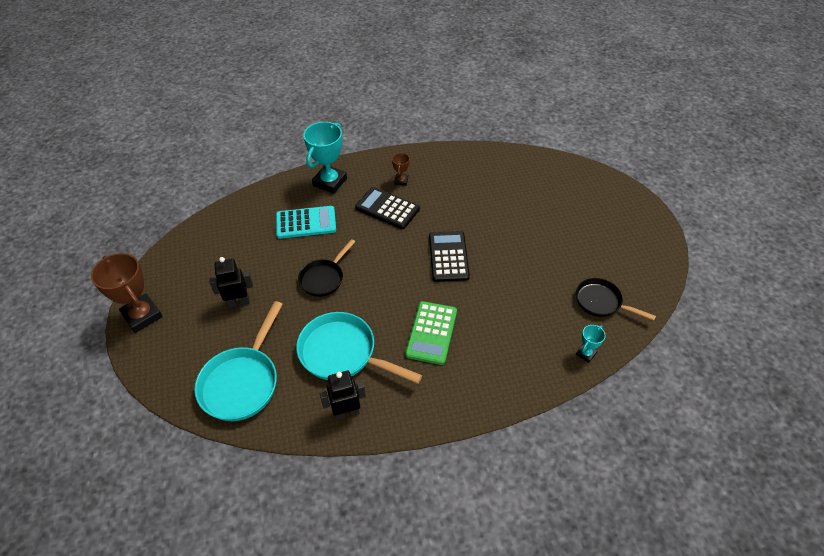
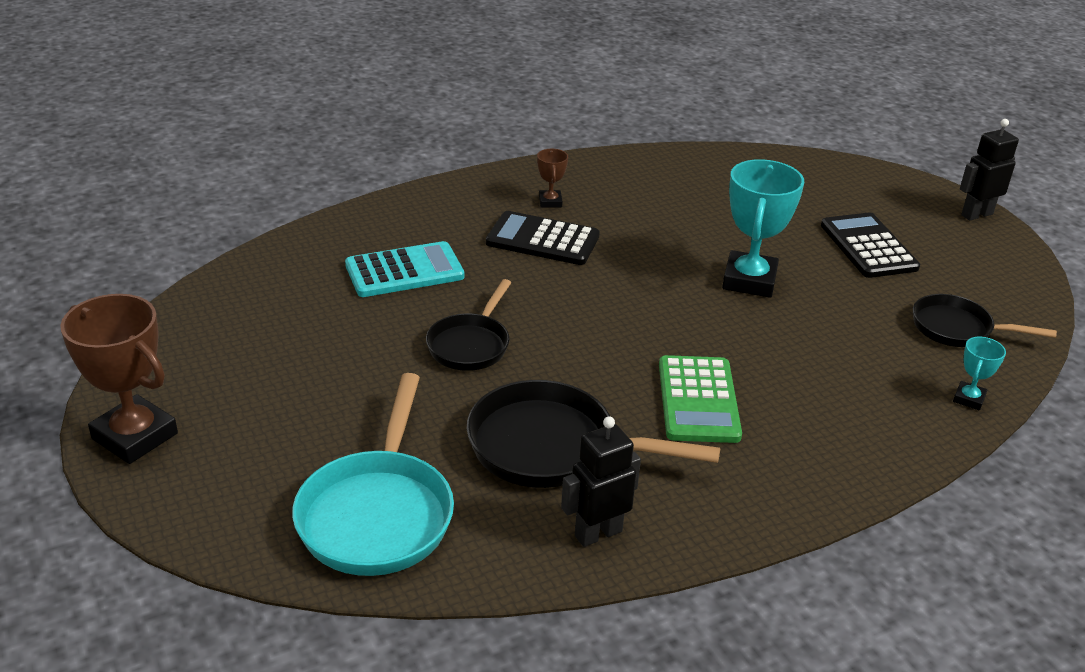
camera: 15 degrees left, 15 degrees down
black robot [209,257,253,308] -> black robot moved to [960,119,1019,221]
turquoise pan [296,312,422,384] -> black pan [467,380,720,488]
turquoise trophy [303,122,347,194] -> turquoise trophy moved to [722,159,804,298]
black calculator [429,231,470,282] -> black calculator moved to [821,212,920,278]

